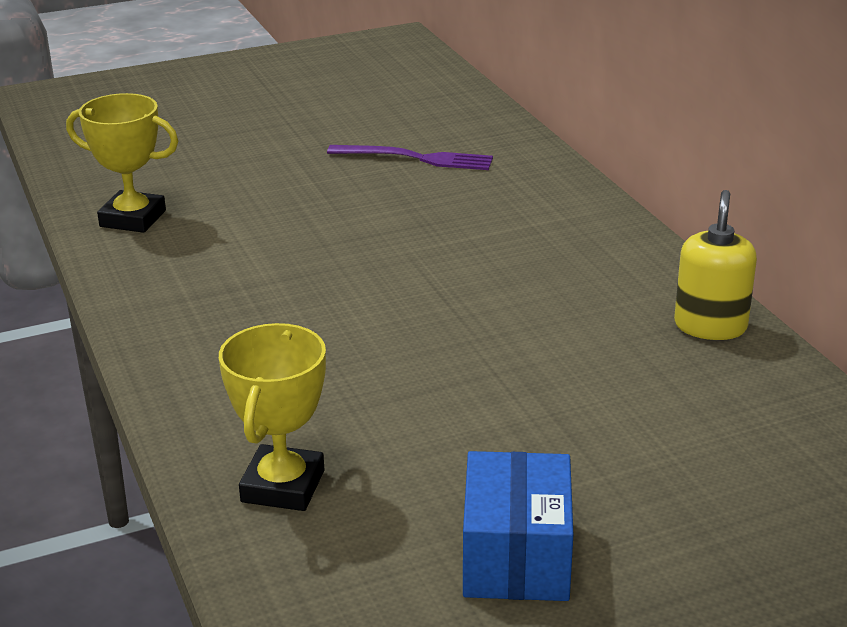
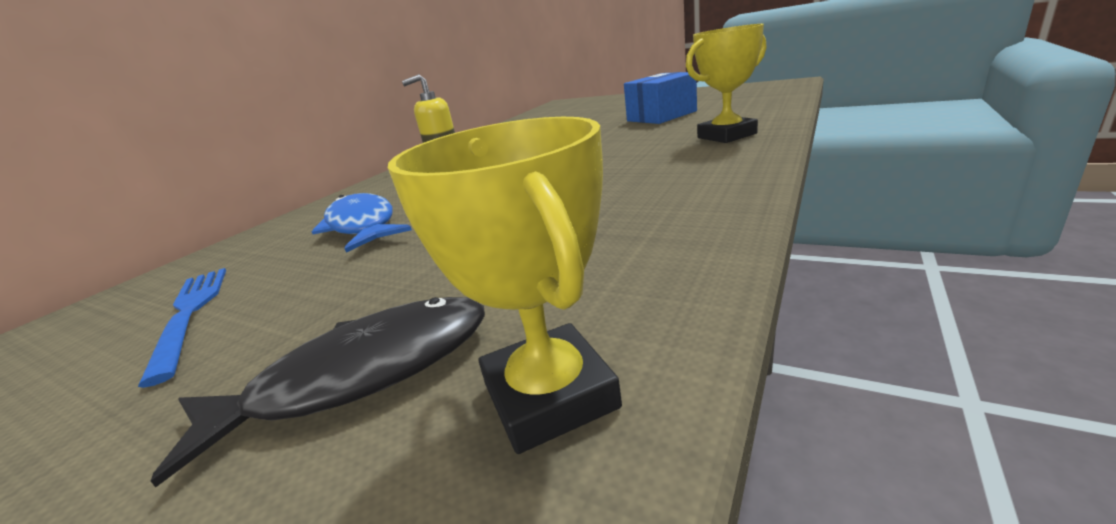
camera: 125 degrees left, 5 degrees down
purple fork [327,145,493,170] -> blue fork [138,268,226,388]
none -> black fish [151,297,485,487]
none -> blue fish [312,193,412,253]

